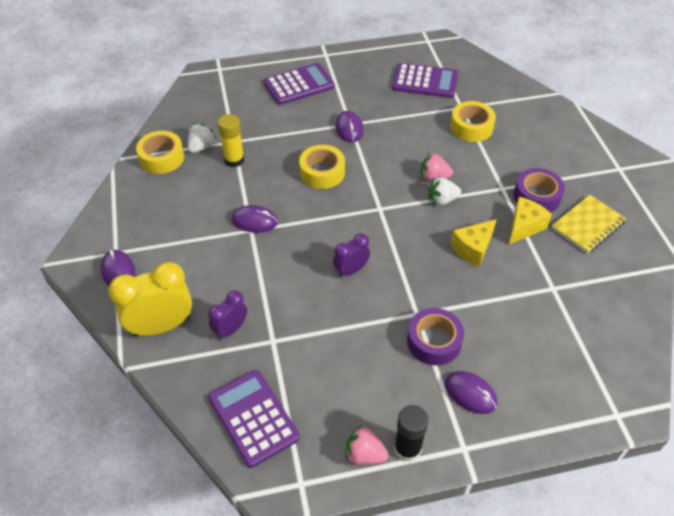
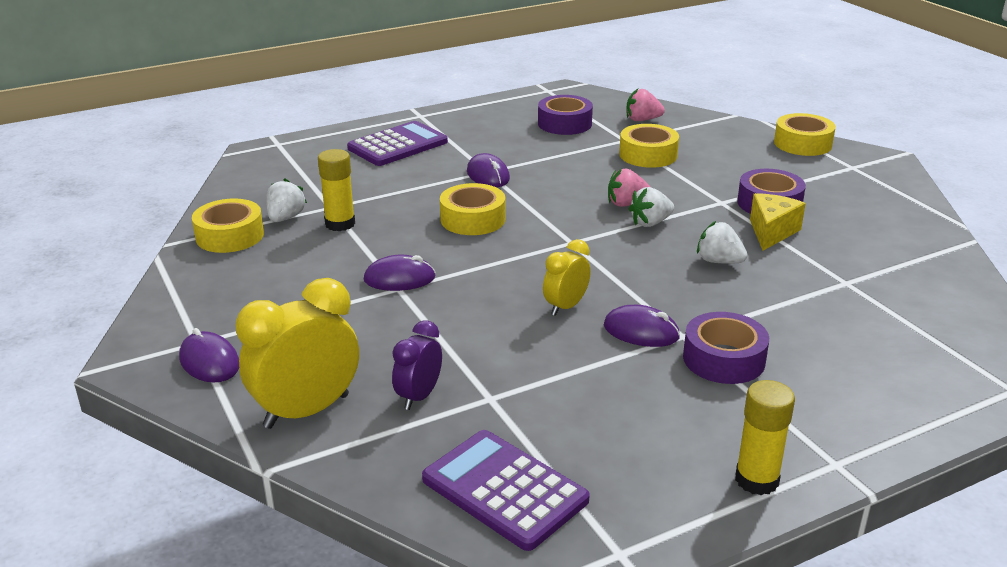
camera: 15 degrees left, 20 degrees down
purple clock [333,233,370,278] -> yellow clock [543,239,591,316]
pink strawberry [345,426,389,465] -> pink strawberry moved to [626,89,665,121]
purple calculator [392,63,458,98] -> purple tape [538,95,593,135]
black glue stick [394,405,429,462] -> yellow glue stick [735,380,795,495]
purple mouse [445,371,497,414] -> purple mouse moved to [604,305,680,347]
yellow cheese [450,219,497,267] -> white strawberry [697,221,748,264]
yellow notebook [551,195,627,254] -> none
none -> yellow tape [774,113,836,156]

